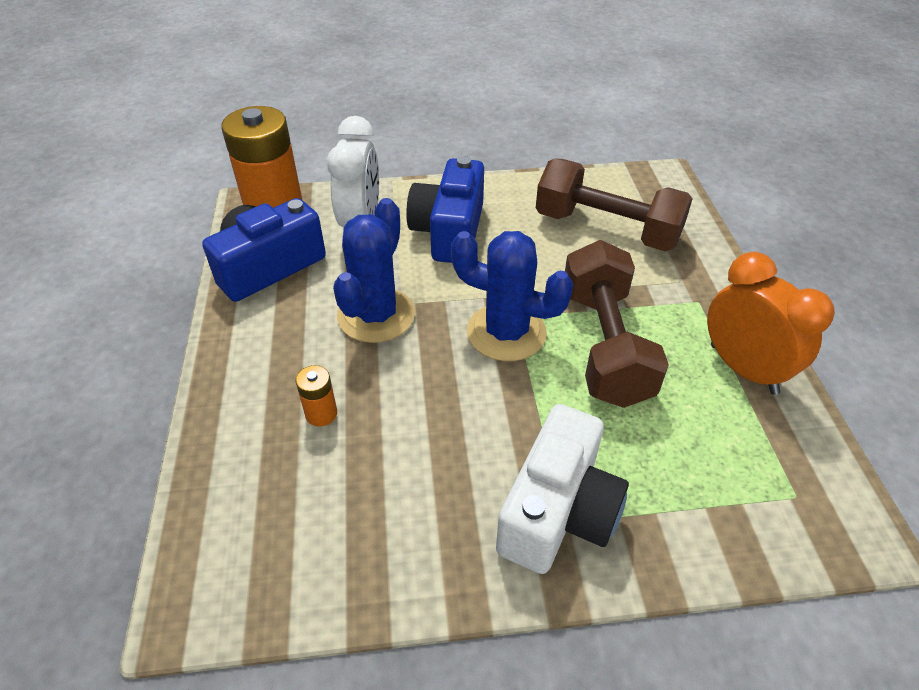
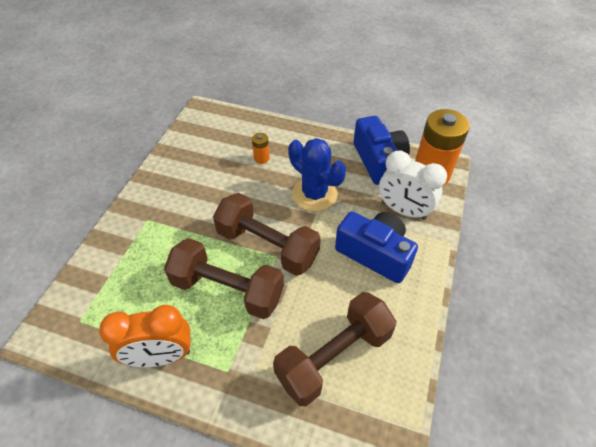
camera: 115 degrees right, 5 degrees up
blue cactus [451,231,574,361] -> brown dumbbell [213,193,321,276]
white camera [496,404,629,574] -> none

